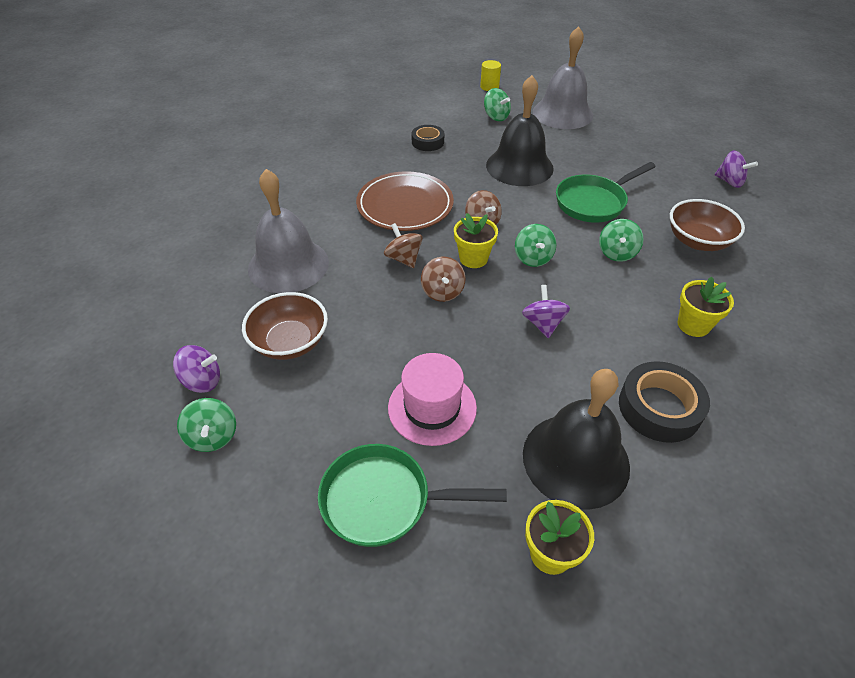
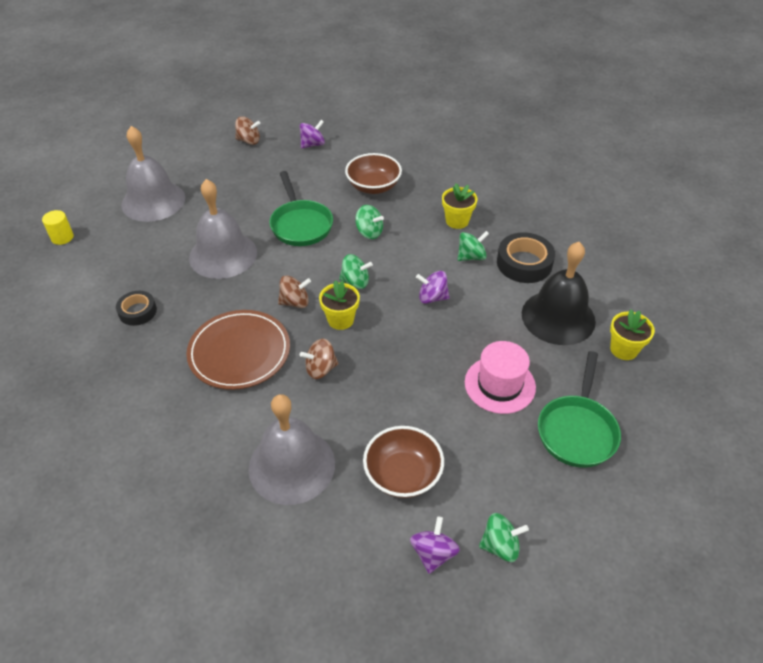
camera: 75 degrees left, 0 degrees up
brown spinning top [421,257,465,302] -> brown spinning top moved to [235,116,260,145]
green spinning top [484,88,511,121] -> green spinning top moved to [457,231,489,261]
black bell [486,75,554,186] -> grey bell [189,179,257,279]

